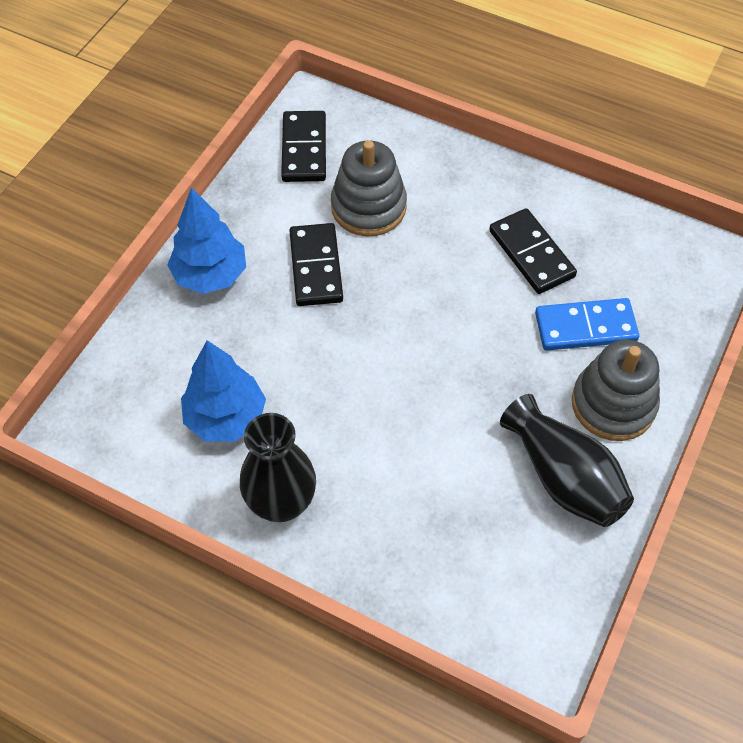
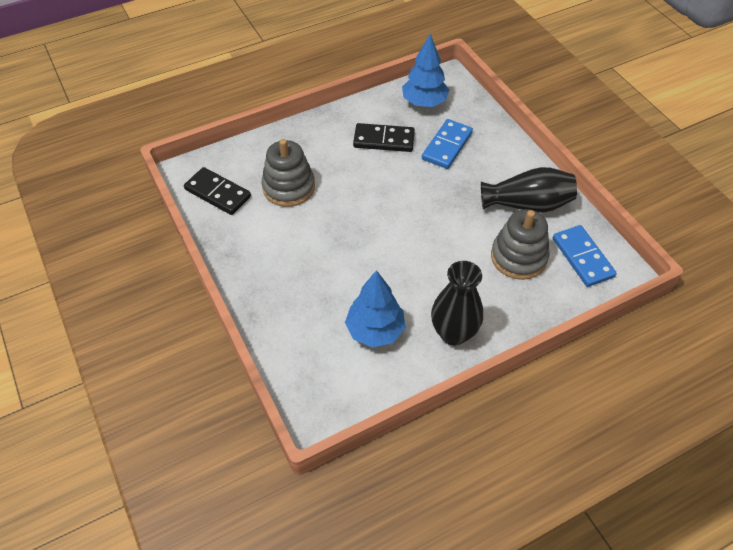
camera: 55 degrees left, 5 degrees down
blue tree [167,187,246,294] -> blue tree moved to [402,34,449,107]
black domino [289,223,343,306] -> none
grey stacking toy [572,340,660,441] -> grey stacking toy moved to [491,209,550,280]
none -> blue domino [553,225,617,287]

